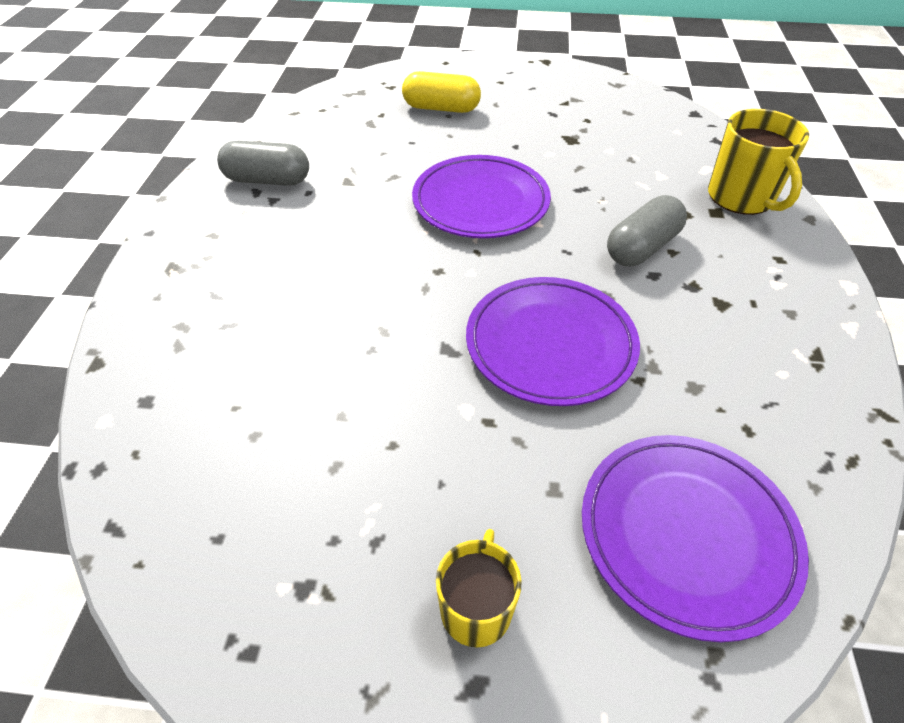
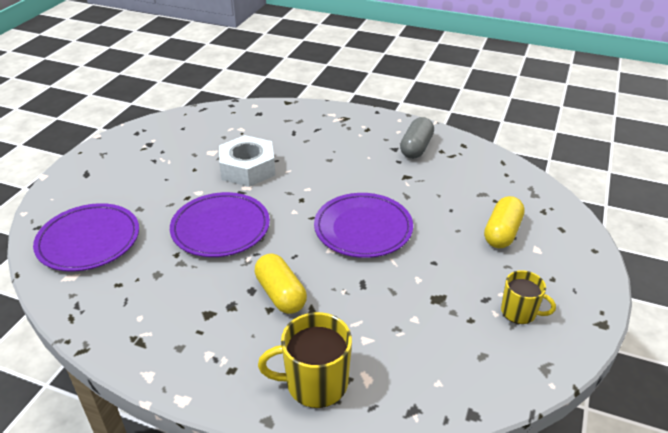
camera: 105 degrees right, 10 degrees down
yellow mug [436,529,522,647] -> yellow mug moved to [501,270,556,324]
grey capsule [607,195,687,266] -> yellow capsule [255,254,307,314]
none -> white nut [219,135,275,187]

